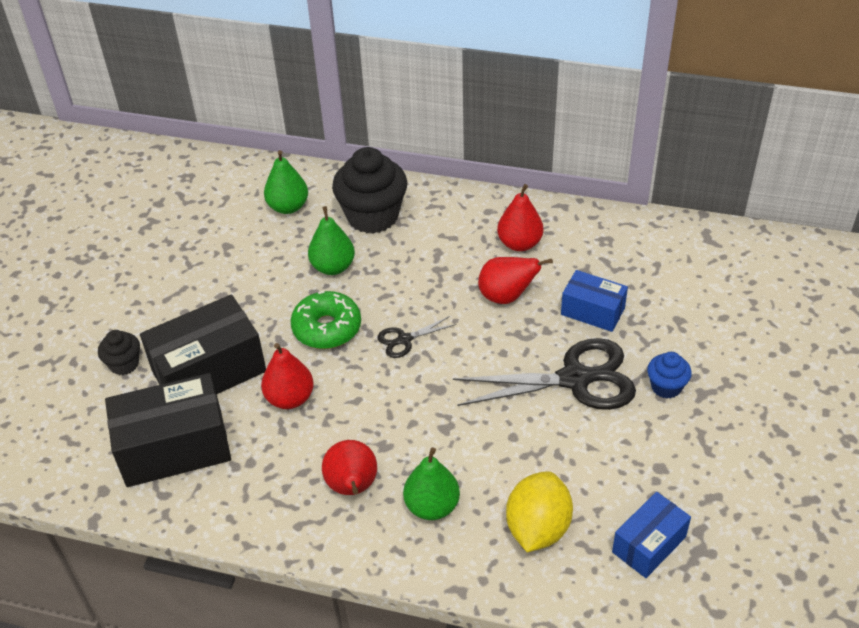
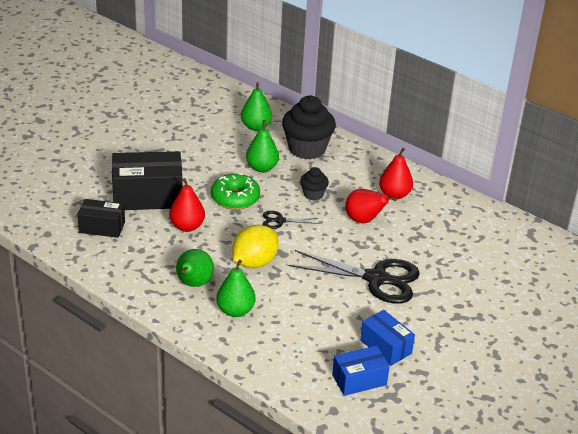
camera: 20 degrees right, 10 degrees down
black cupcake [98,330,140,375] -> black cupcake moved to [300,167,329,201]
black box [105,373,231,487] -> black box [77,199,125,238], size x0.58
red pear [322,440,377,495] -> green pear [176,249,214,287]
yellow lemon [506,471,573,552] -> yellow lemon moved to [232,225,279,268]
blue box [561,270,628,332] -> blue box moved to [360,310,415,366]
blue cupcake [647,352,692,399] -> none

